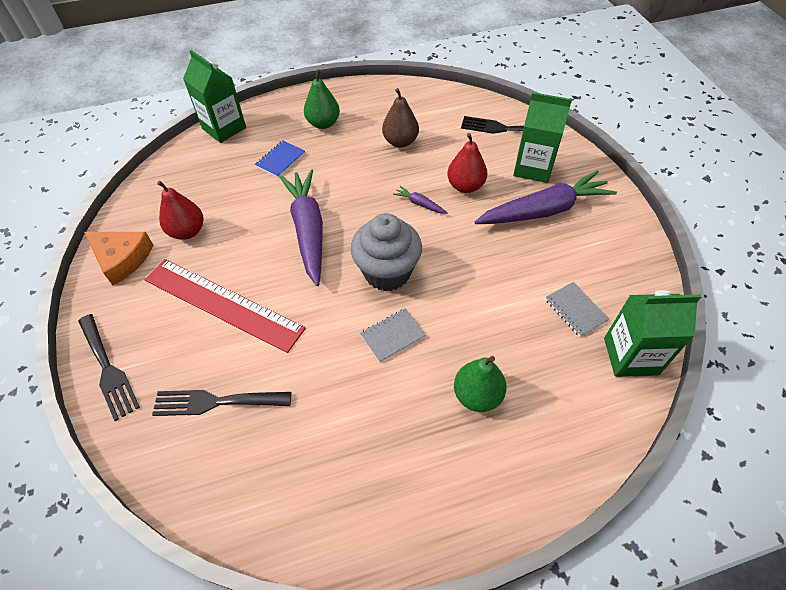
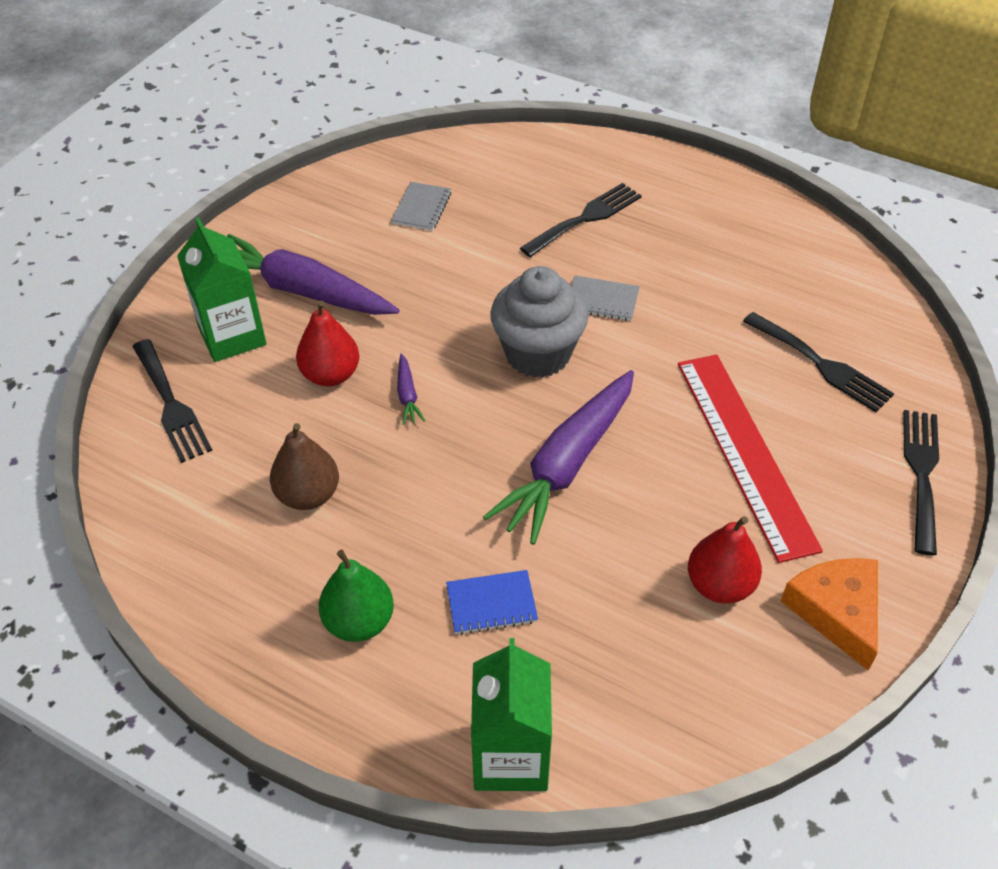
camera: 135 degrees left, 5 degrees down
green pear [454,356,507,412] -> black fork [520,183,642,257]
green carton [604,290,701,377] -> none

